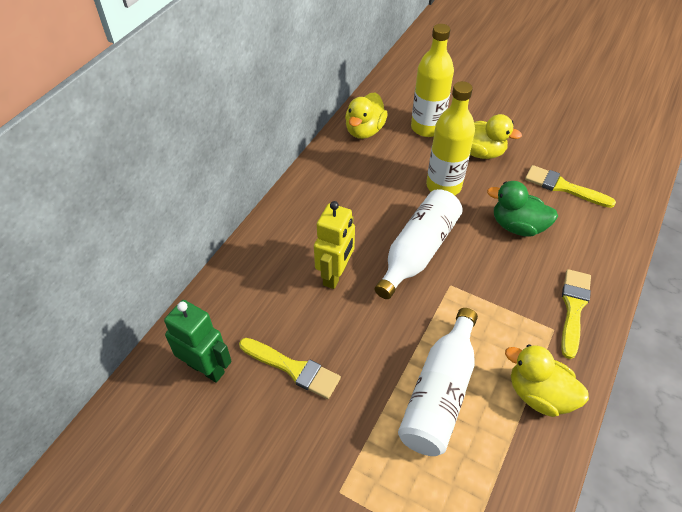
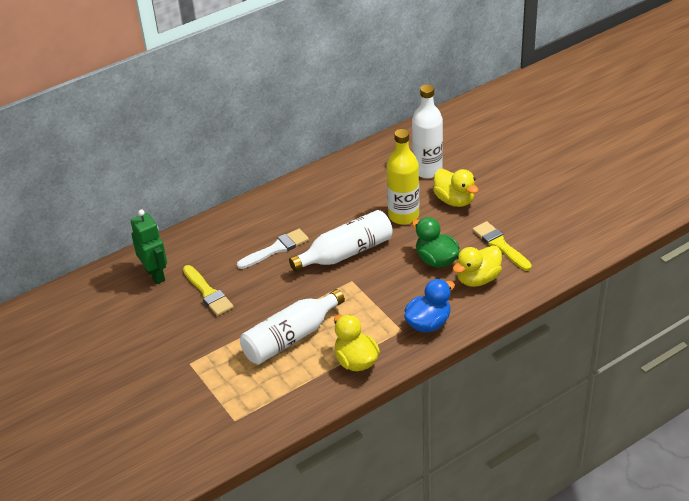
camera: 30 degrees right, 10 degrees down
yellow robot [314,201,355,289] -> white brush [237,229,309,269]
yellow duck [345,92,388,139] -> yellow duck moved to [453,246,502,287]
yellow bottle [411,24,454,137] -> white bottle [412,84,443,178]
yellow brush [561,269,591,359] -> blue duck [404,279,455,332]

